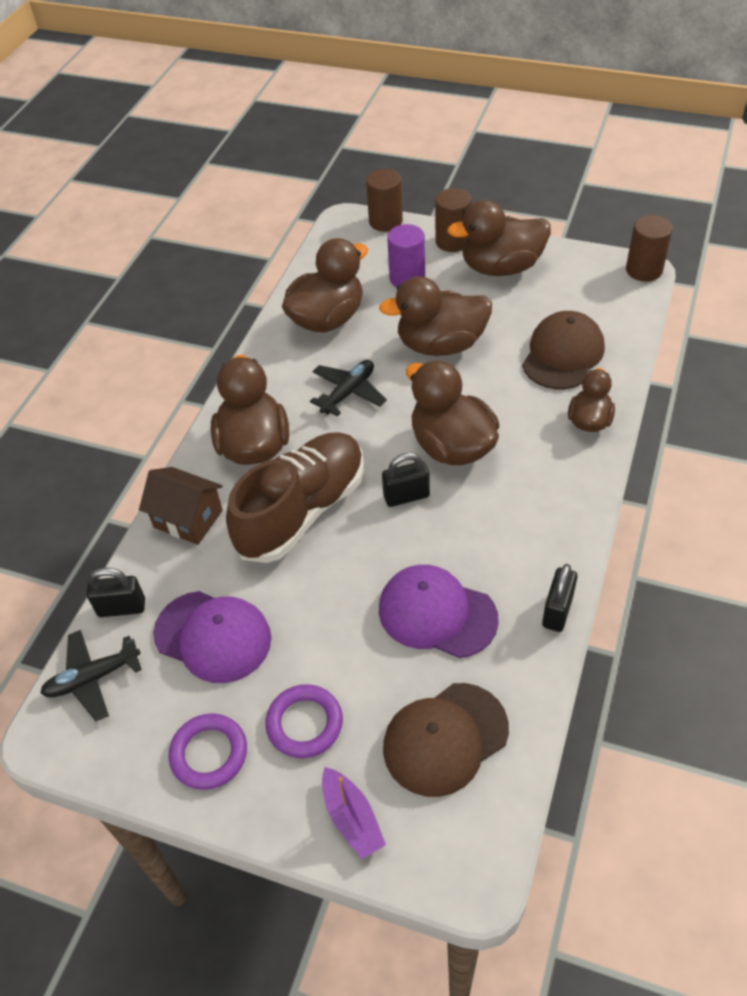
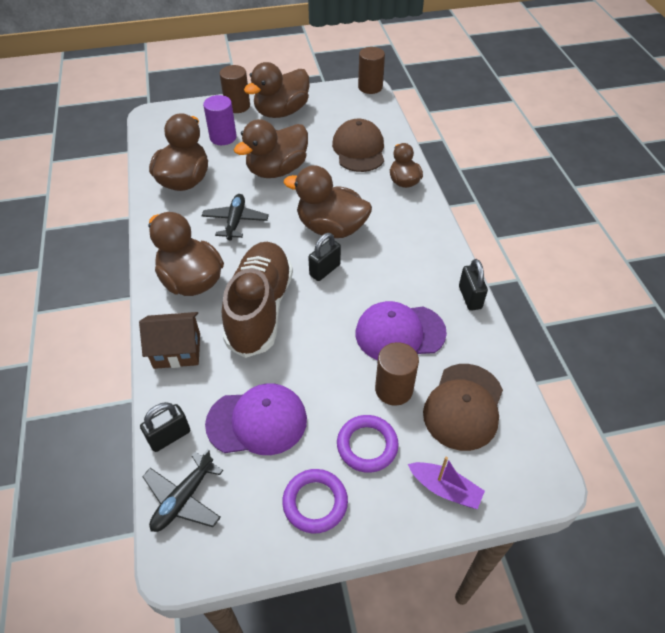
camera: 35 degrees left, 0 degrees up
brown cylinder [366,169,403,232] -> brown cylinder moved to [375,342,419,406]

